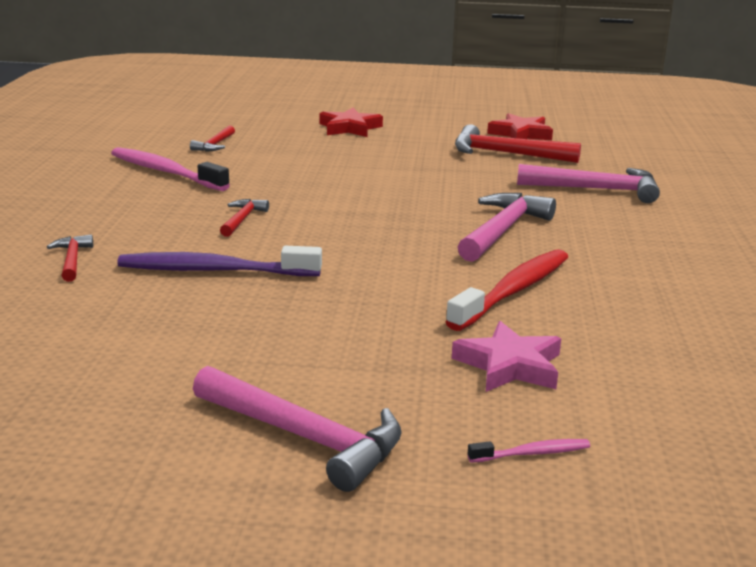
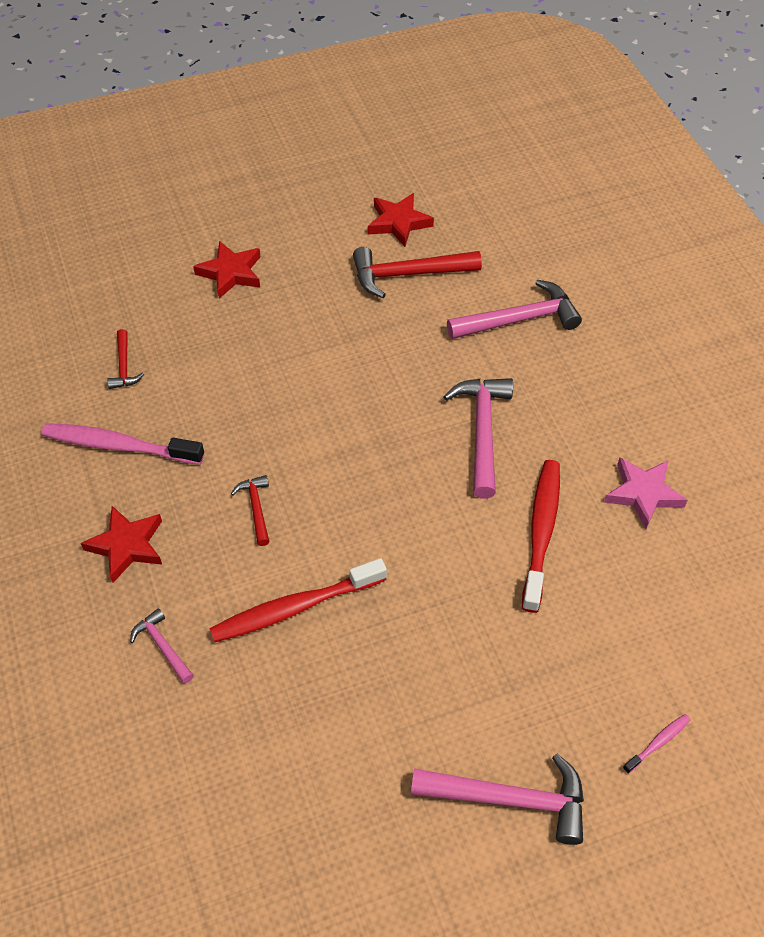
camera: 25 degrees left, 30 degrees up
red hammer [47,234,93,282] -> pink hammer [130,608,194,684]
purple toothbrush [117,246,322,276] -> red toothbrush [209,558,387,642]
pink star [452,321,561,392] -> pink star moved to [604,457,687,529]
none -> red star [81,506,162,583]

